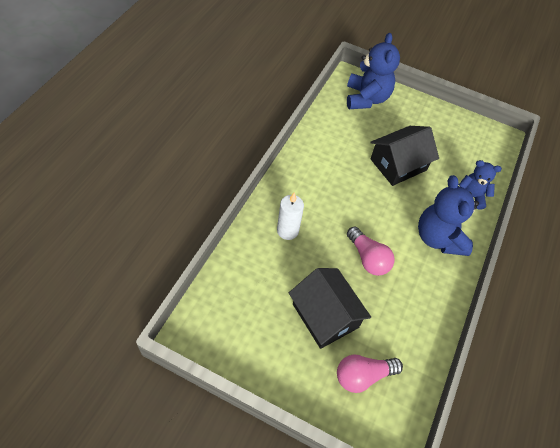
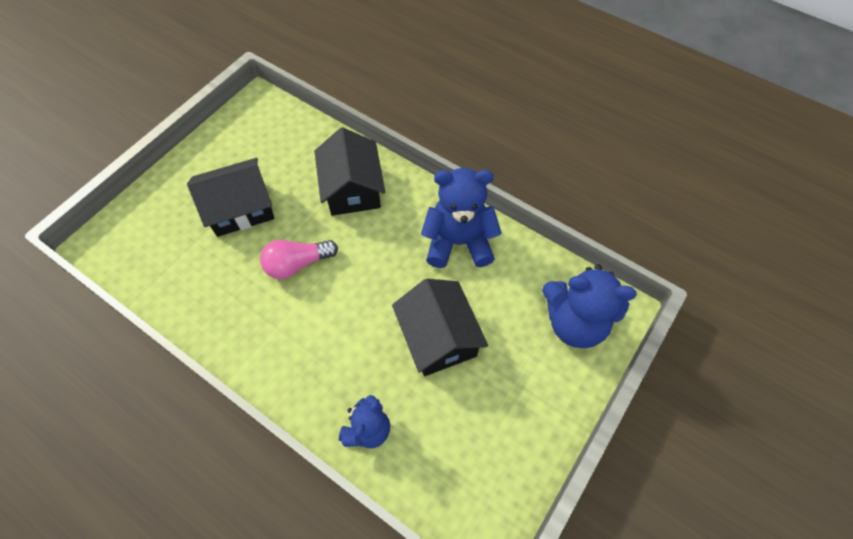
camera: 105 degrees right, 5 degrees up
white candle [277,193,304,240] -> black house [314,127,385,216]
pink light bulb [337,354,403,393] -> none
blue teddy bear [418,175,479,256] -> blue teddy bear moved to [421,168,502,268]

